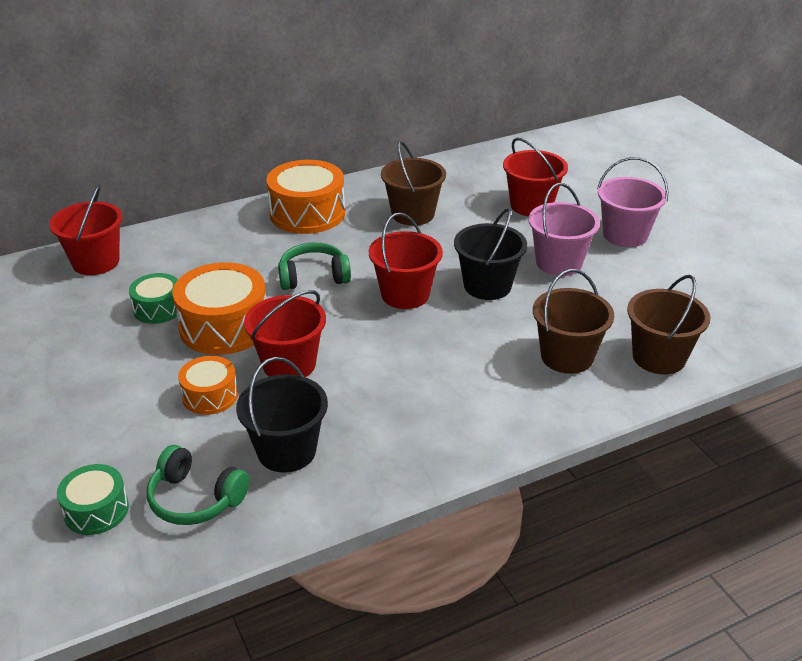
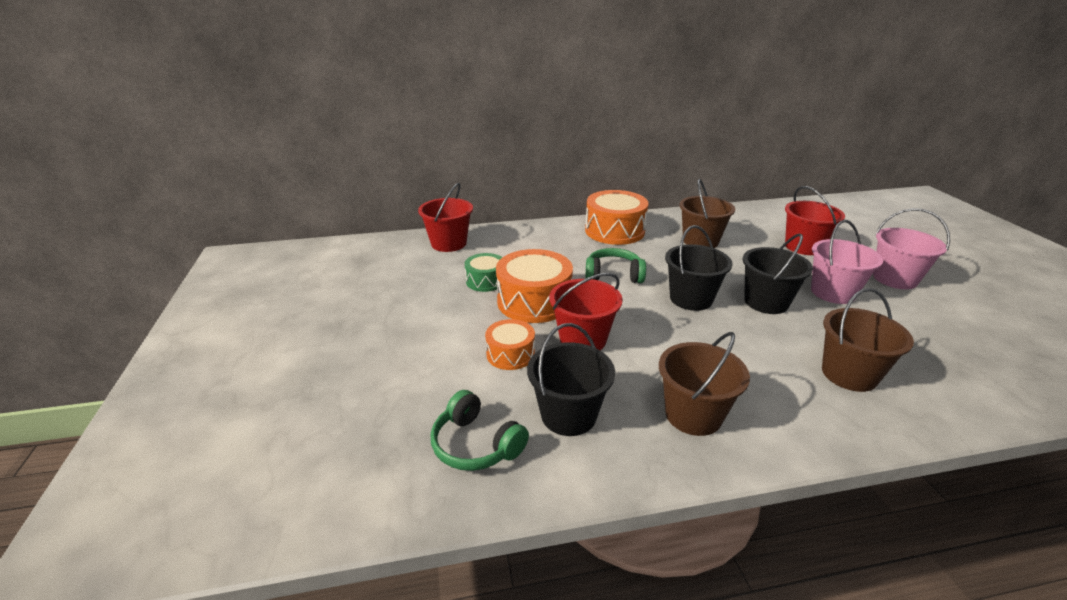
camera: 15 degrees right, 5 degrees down
green drum [57,464,129,535] -> none
red bucket [369,213,443,309] -> black bucket [665,225,733,311]
brown bucket [627,275,710,375] -> brown bucket moved to [659,332,750,436]

